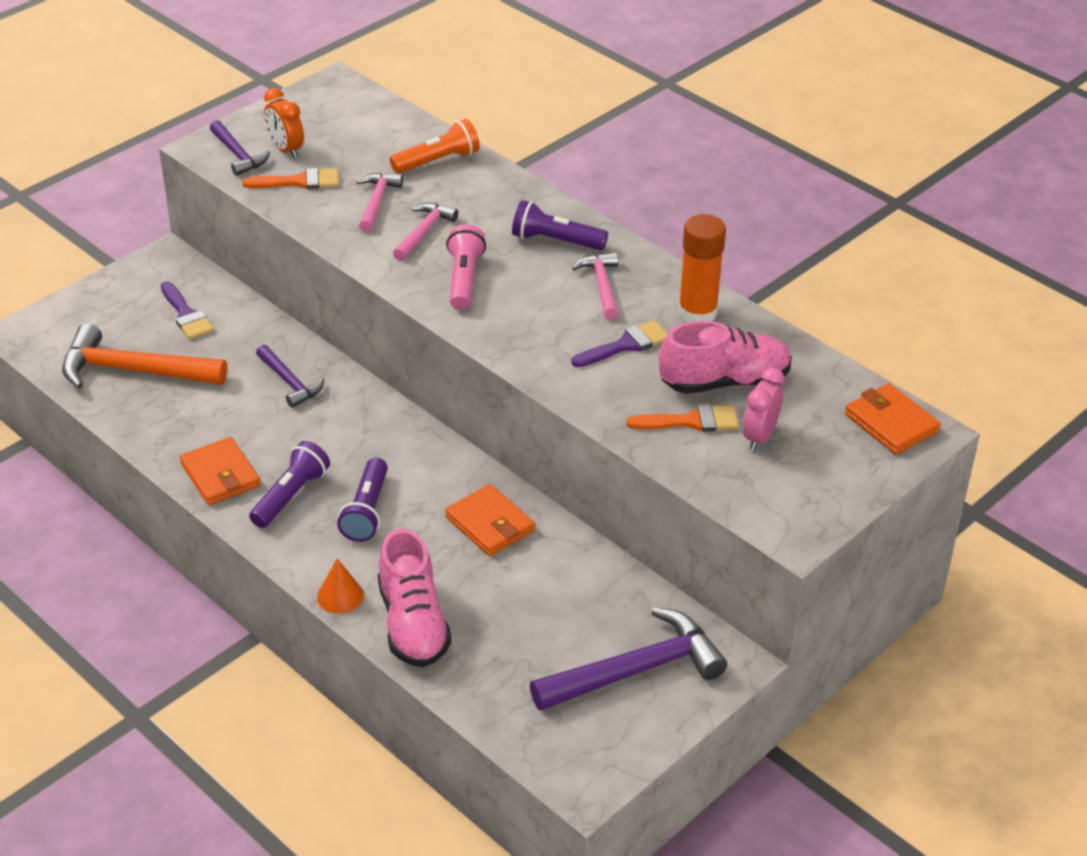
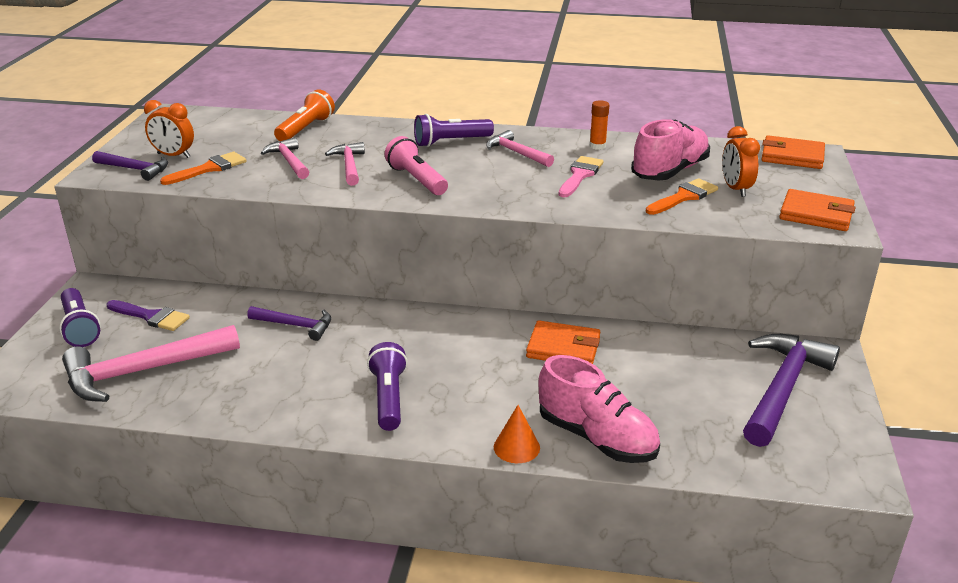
camera: 35 degrees left, 10 degrees down
orange hammer [62,323,227,389] -> pink hammer [62,325,240,402]
orange wallet [180,437,261,505] -> orange wallet moved to [779,189,856,231]
purple flashlight [337,458,388,542] -> purple flashlight moved to [59,288,101,347]
purple brush [571,320,668,367] -> pink brush [559,156,604,197]
orange glue stick [678,214,726,322] -> orange glue stick [589,100,609,150], size x0.52
pink clock [743,367,785,451] -> orange clock [722,126,760,197]

